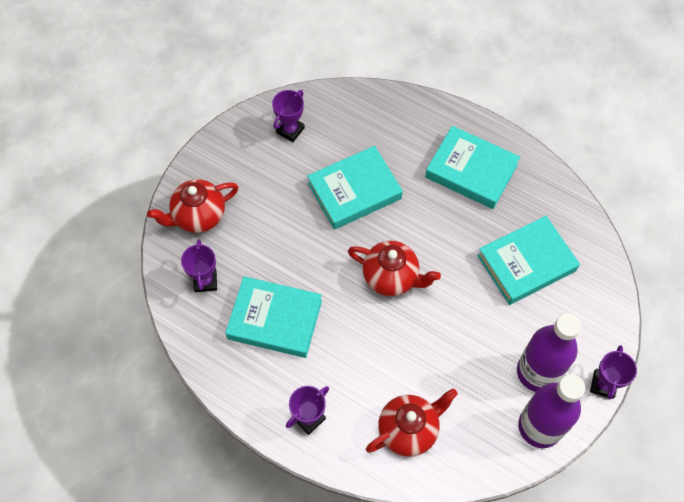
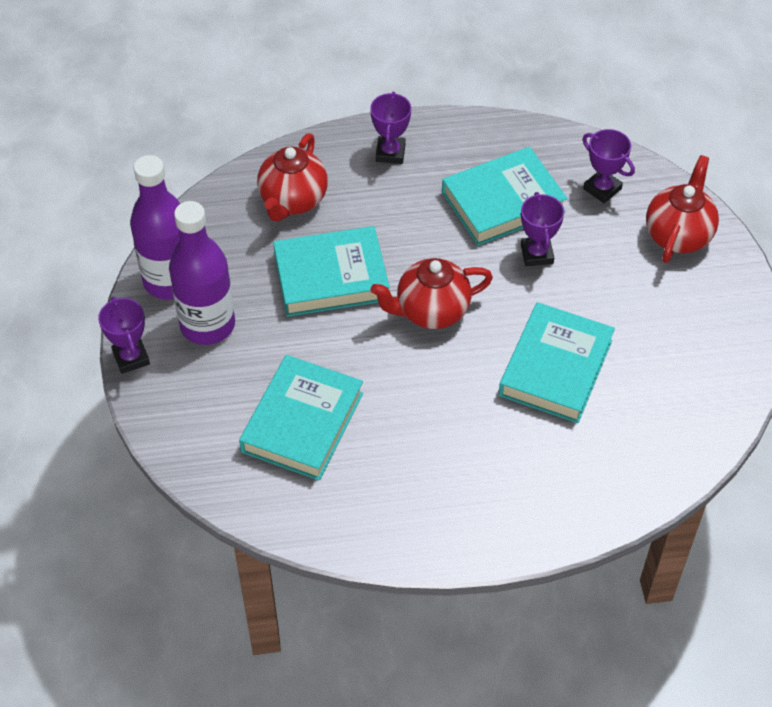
camera: 140 degrees right, 10 degrees down
purple trophy [272,90,305,142] -> purple trophy moved to [521,192,564,266]
turquoise book [425,126,520,209] -> turquoise book moved to [273,226,390,317]

